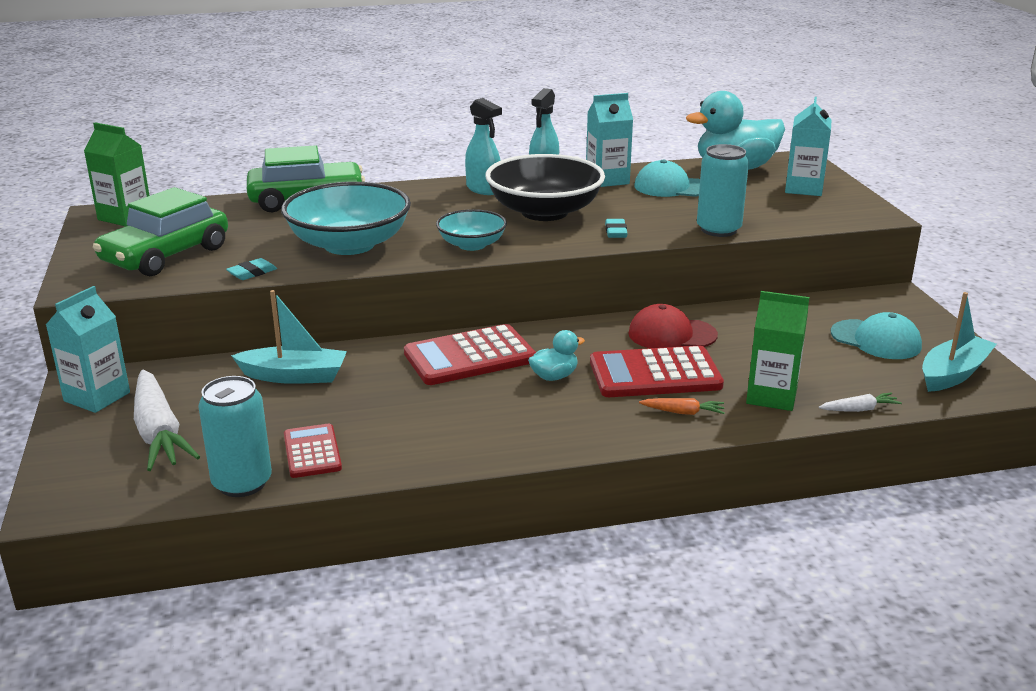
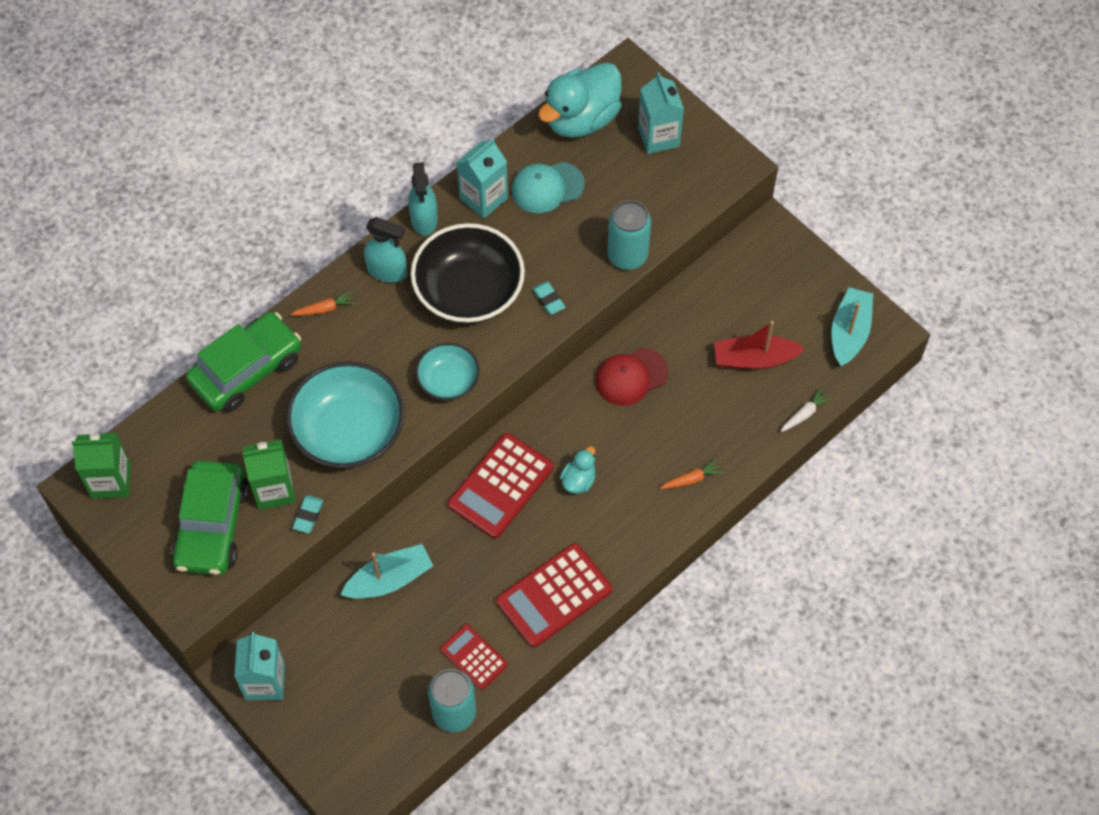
camera: 30 degrees left, 35 degrees up
white carrot [134,370,200,471] -> none
red calculator [590,346,724,397] -> red calculator moved to [496,543,613,648]
green carton [746,291,809,411] -> green carton moved to [242,439,296,510]
turquoise cap [831,312,922,359] -> none
none -> orange carrot [291,291,356,316]
none -> red boat [714,321,805,369]

